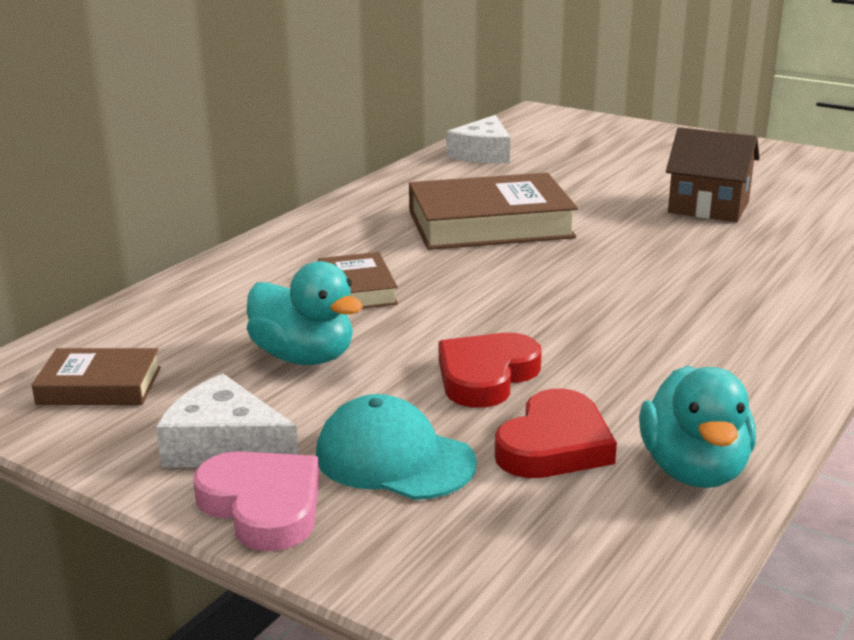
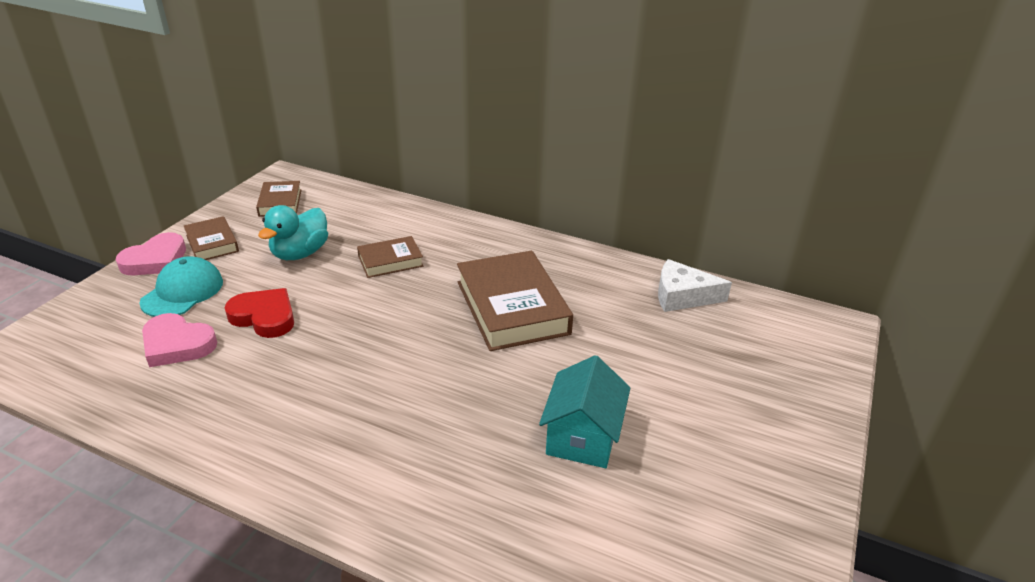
camera: 80 degrees right, 10 degrees up
white cheese [156,374,299,468] -> brown book [184,216,239,260]
red heart [495,389,617,478] -> pink heart [142,313,217,367]
turquoise duck [639,366,756,488] -> none
brown house [666,127,760,222] -> turquoise house [539,355,630,468]

